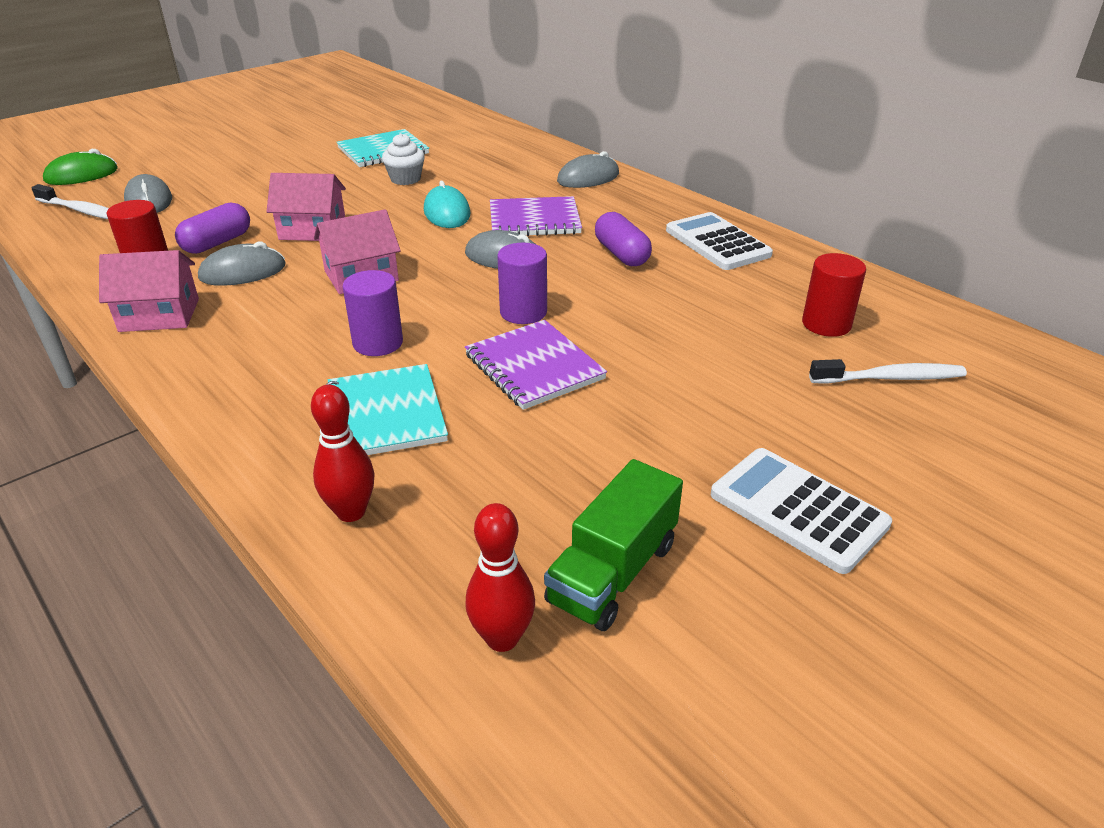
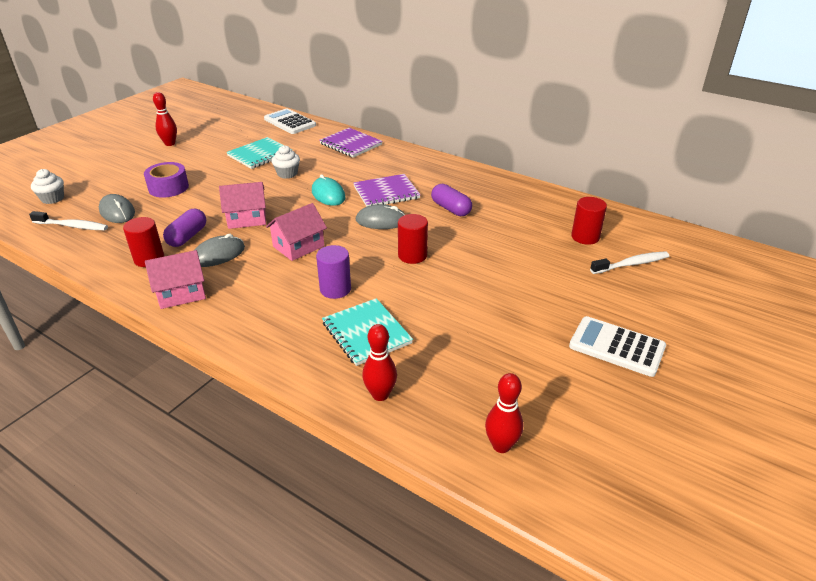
camera: 15 degrees left, 0 degrees up
green mouse [43,149,118,185] -> white cupcake [31,169,64,204]
purple notebook [465,320,607,410] -> purple notebook moved to [319,128,383,158]
purple cylinder [497,243,547,324] -> red cylinder [398,214,428,264]
green truck [544,459,683,631] -> none
grey mouse [557,151,619,188] -> none
white calculator [666,212,773,270] -> white calculator moved to [264,108,316,134]
none -> purple tape [144,162,189,198]
none -> red bowling pin [153,92,177,146]

